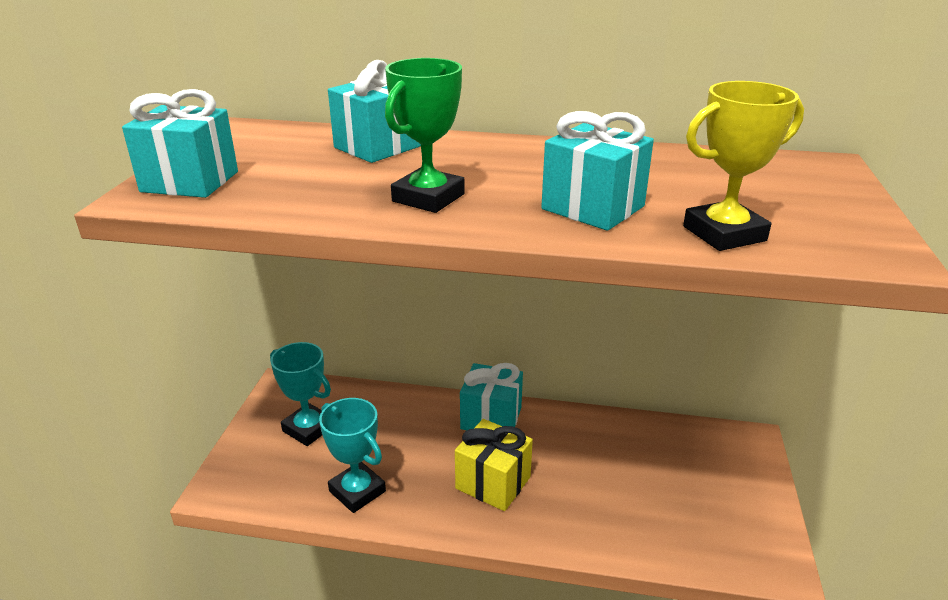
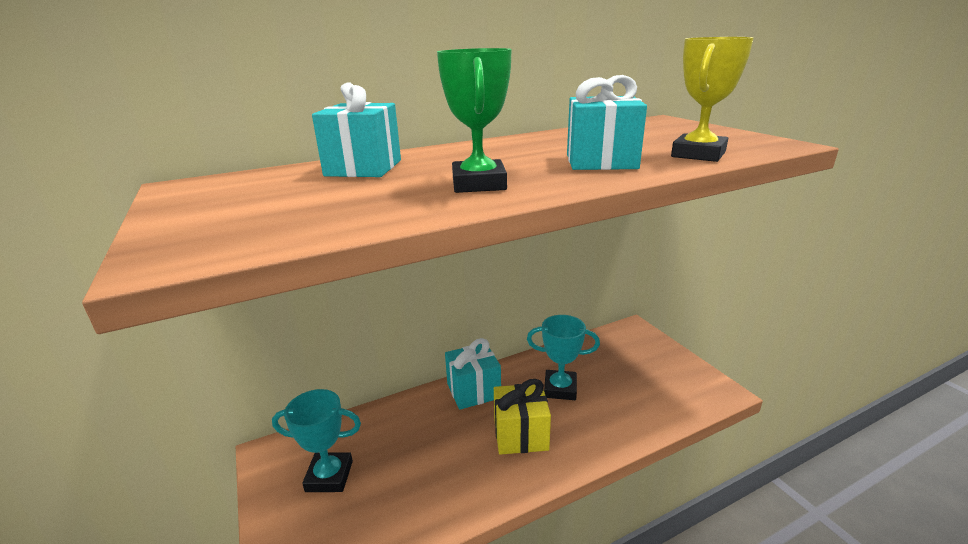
camera: 35 degrees left, 5 degrees down
turquoise gift [122,89,238,198] -> none
turquoise trophy [319,398,386,513] -> turquoise trophy moved to [527,315,600,400]

